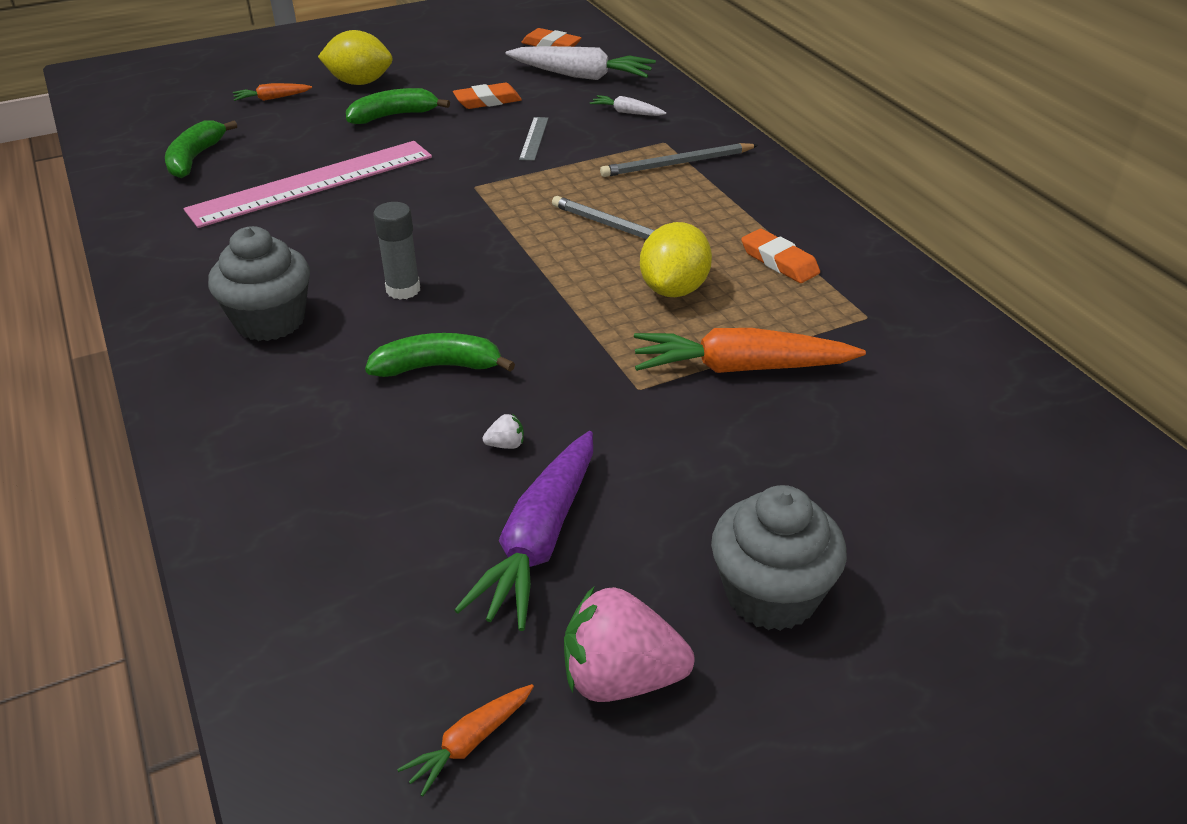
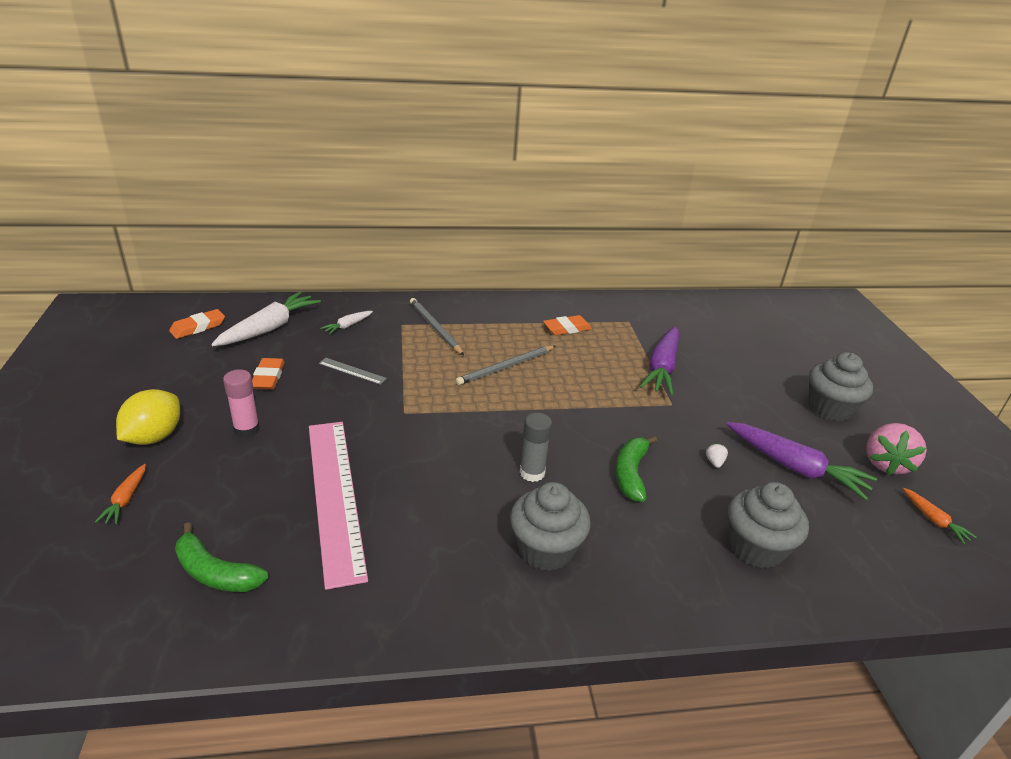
camera: 75 degrees left, 5 degrees down
green banana [346,88,450,124] -> pink glue stick [223,369,260,438]
grey pencil [600,143,758,177] -> grey pencil turned 150 degrees clockwise [410,298,464,355]
orange carrot [634,328,866,373] -> purple carrot [639,326,679,395]
yellow lemon [640,222,712,297] -> none
none -> grey cupcake [728,482,809,568]

